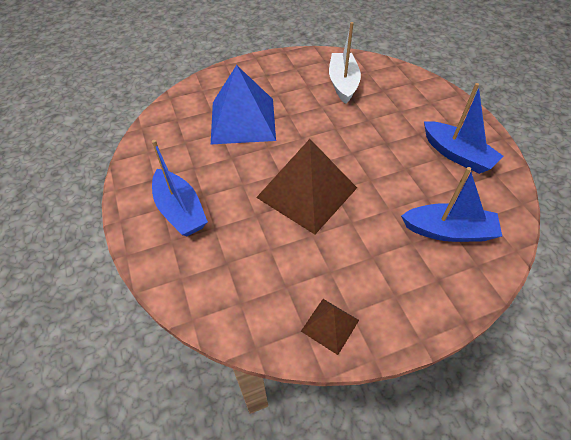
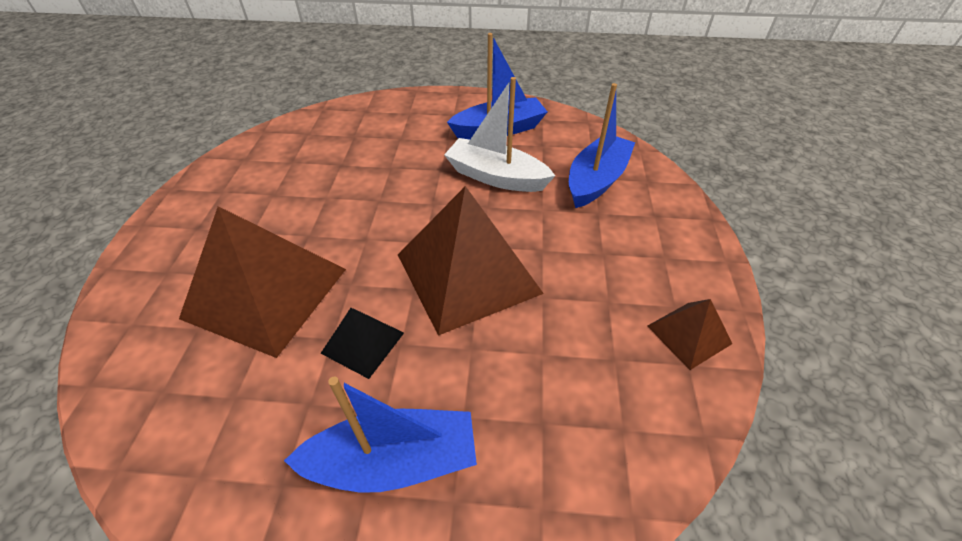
camera: 65 degrees left, 5 degrees down
blue pyramid [211,65,276,144] -> brown pyramid [179,206,346,358]
white boat [329,22,361,104] -> white boat moved to [444,77,555,192]
none -> black pyramid [321,308,404,379]

